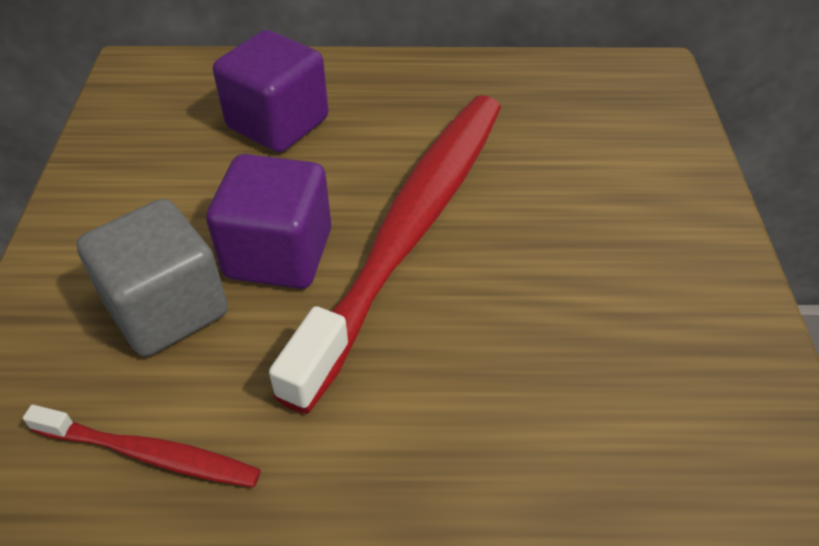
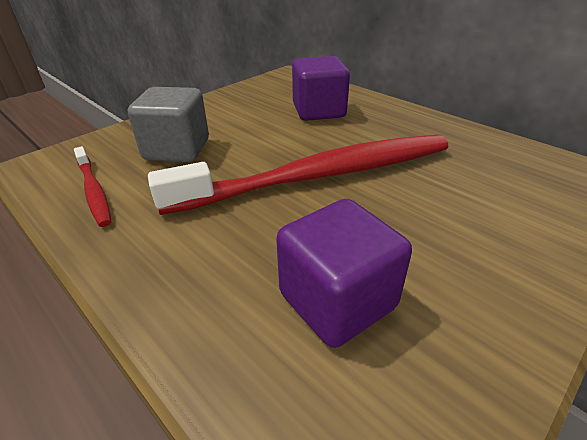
camera: 45 degrees right, 10 degrees down
purple cube [206,154,331,289] -> purple cube moved to [276,199,412,348]

